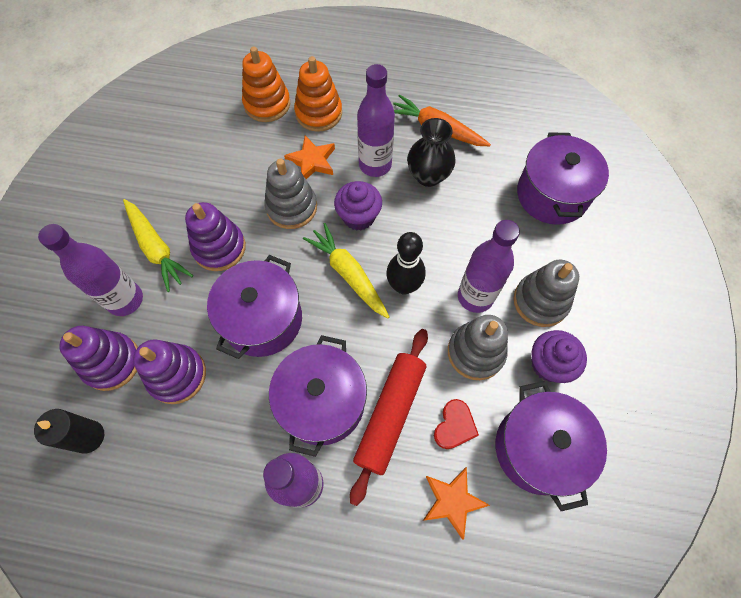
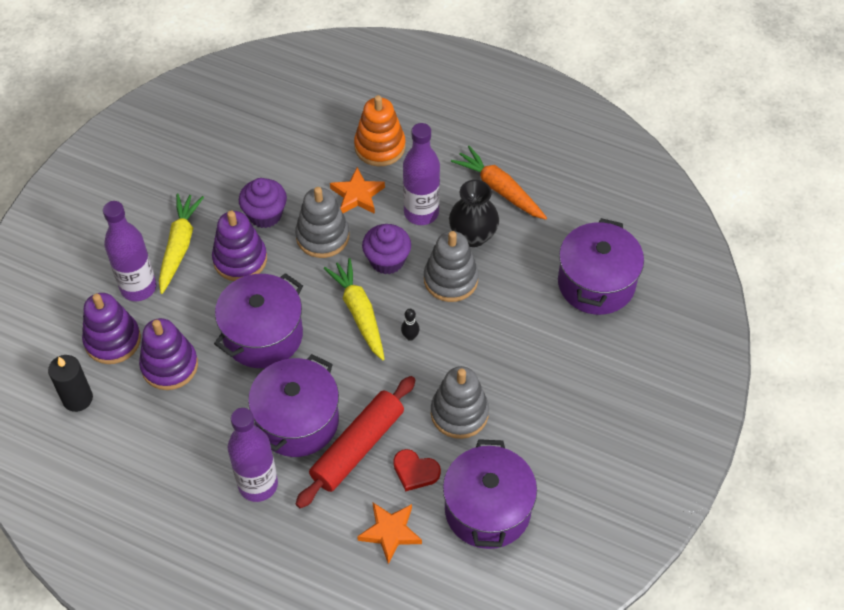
camera: 15 degrees right, 10 degrees down
yellow carrot [123,199,193,292] -> yellow carrot turned 150 degrees counterclockwise [159,193,204,294]
orange stacking toy [242,47,290,122] -> none
black bowling pin [386,232,426,295] -> black bowling pin [401,309,420,341], size x0.48
red heart [434,399,479,449] -> red heart turned 75 degrees clockwise [393,449,441,491]
purple bottle [458,220,520,313] -> none
grey stacking toy [514,260,579,327] -> grey stacking toy moved to [424,231,479,302]
purple cupcake [531,330,587,383] -> purple cupcake moved to [239,178,287,228]

